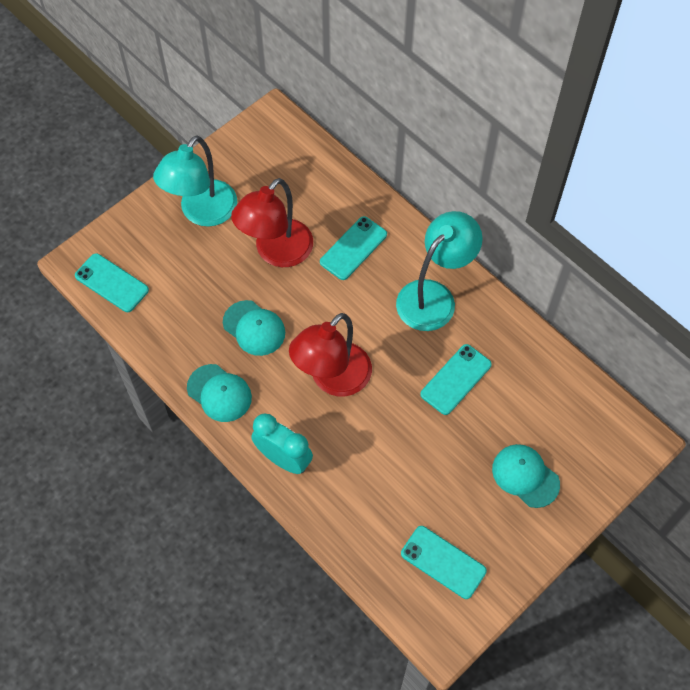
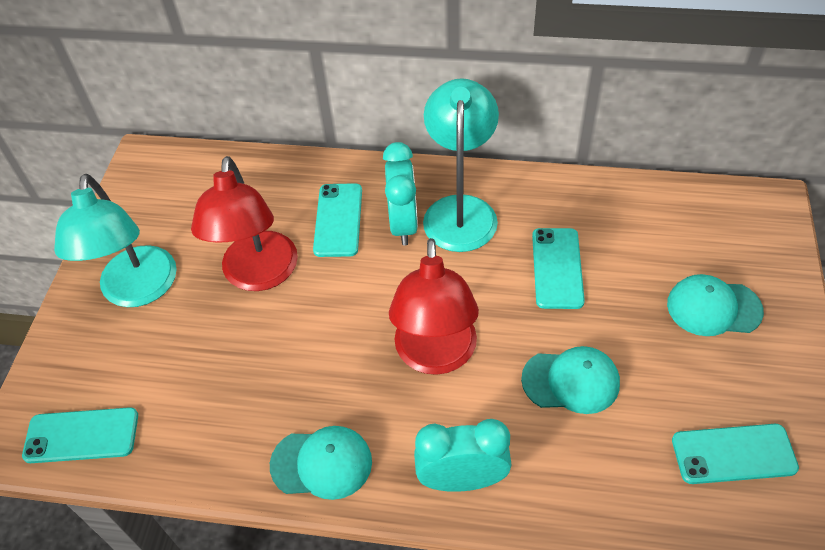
camera: 35 degrees left, 10 degrees down
turquoise cap [223,300,285,356] -> turquoise cap moved to [521,346,620,414]
none -> turquoise clock [383,142,418,246]

